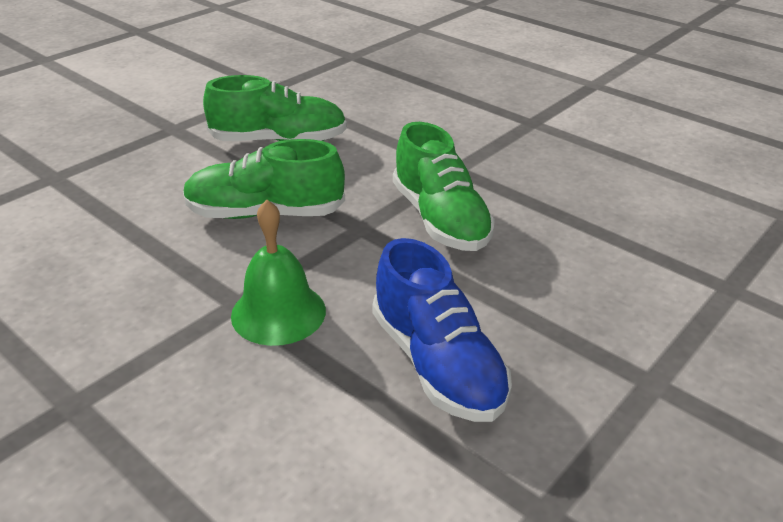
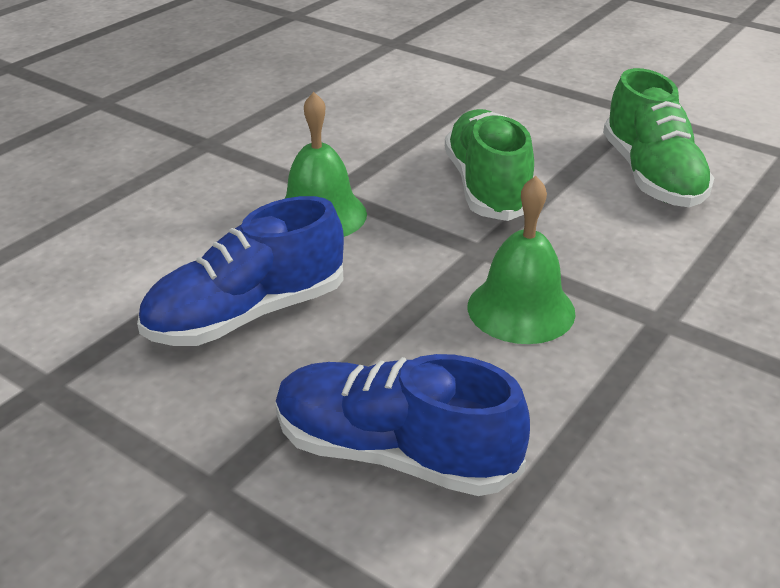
camera: 85 degrees right, 0 degrees up
green shoe [393,122,495,251] -> green bell [468,176,576,344]
none -> blue shoe [275,354,530,496]

